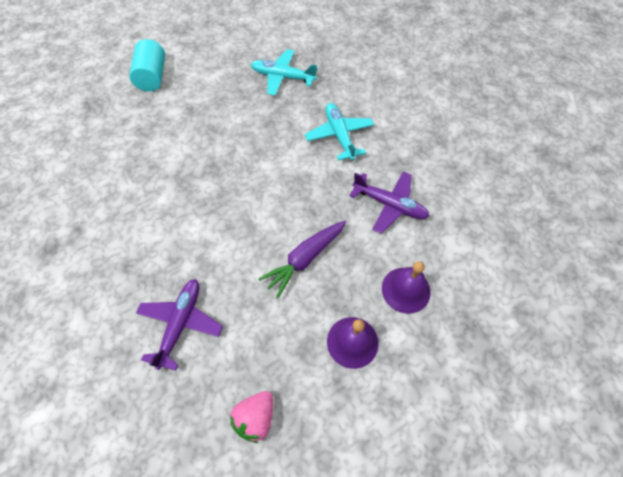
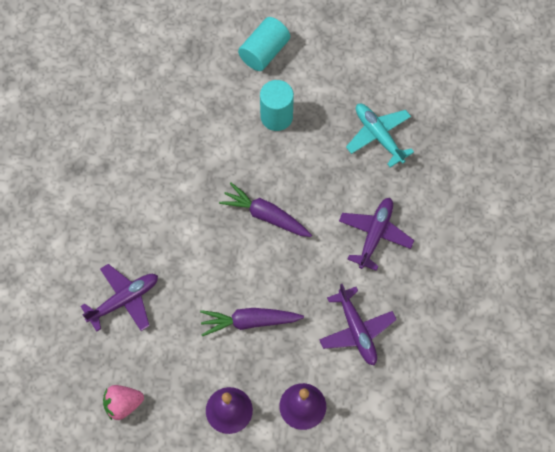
camera: 40 degrees right, 5 degrees up
turquoise plane [305,103,374,161] -> purple plane [339,198,414,271]
none -> purple carrot [219,183,312,237]
none -> turquoise cylinder [260,80,294,131]

